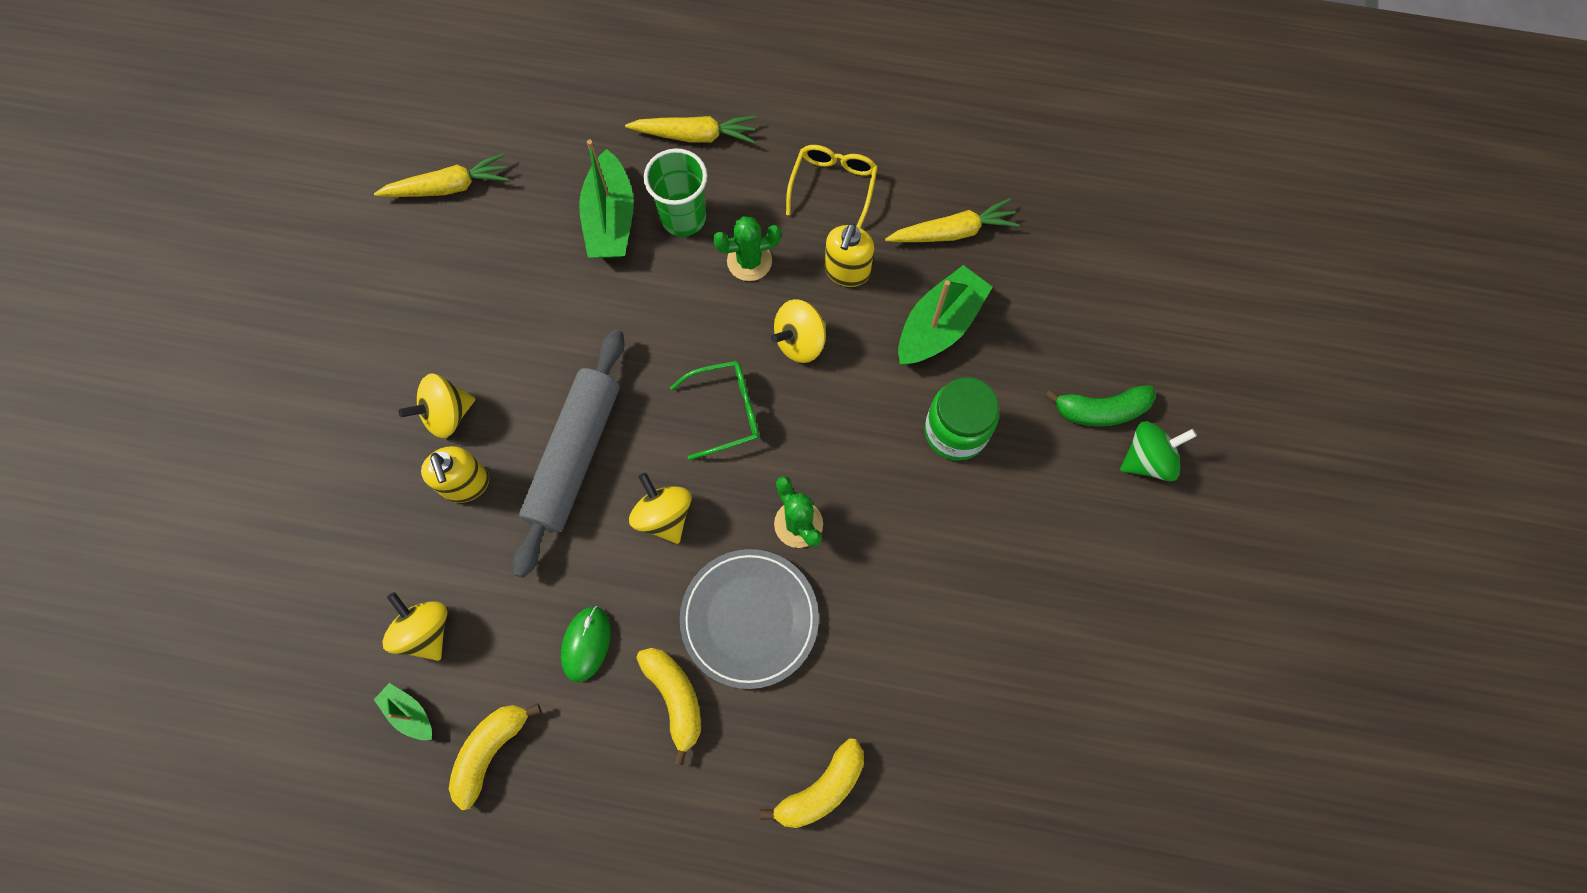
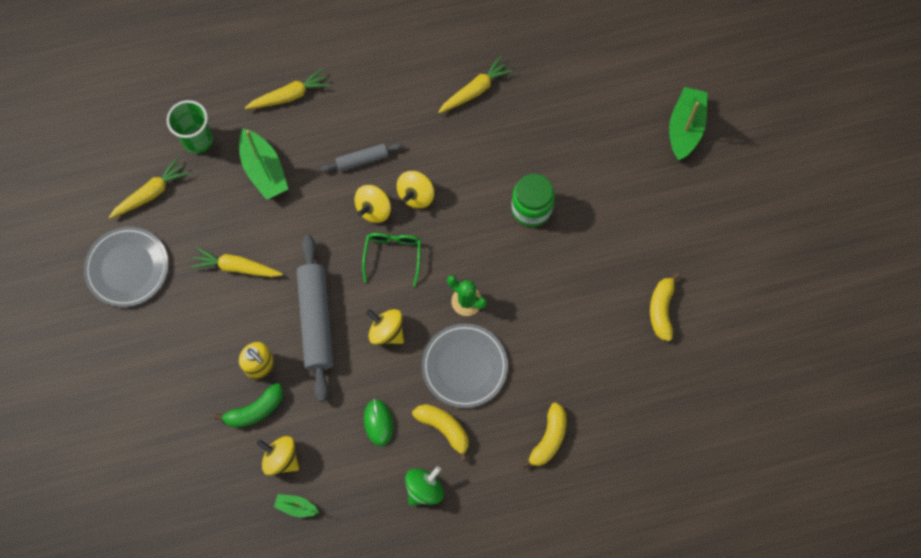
camera: 25 degrees left, 0 degrees up
yellow spinning top [398,373,475,438] -> yellow spinning top moved to [354,185,391,223]
yellow banana [449,703,541,810] -> yellow banana moved to [650,273,680,341]
green cup [644,148,707,236] -> green cup moved to [167,100,213,153]
green glasses [670,361,759,460] -> green glasses turned 45 degrees counterclockwise [362,233,421,287]
green cactus [713,216,781,281] -> grey rolling pin [321,143,403,172]
yellow glasses [786,145,878,228] -> none
yellow soap dispenser [825,223,874,287] -> none
green boat [898,265,992,365] -> green boat moved to [669,87,708,160]
green banana [1045,385,1155,427] -> green banana moved to [214,383,283,428]
green spinning top [1120,421,1197,481] -> green spinning top moved to [405,466,444,506]
none -> grey plate [84,227,169,307]
none -> yellow carrot [191,247,283,277]

